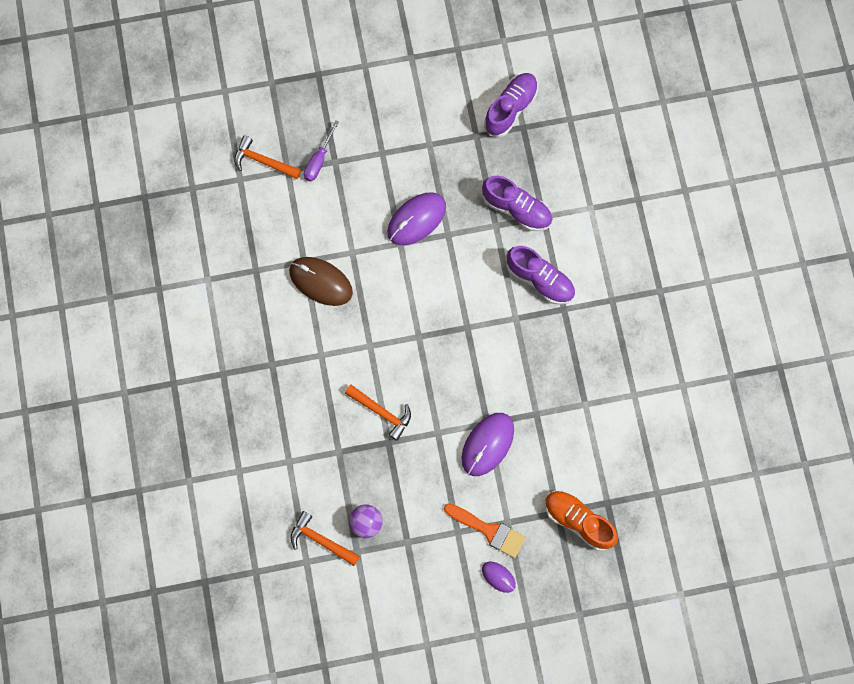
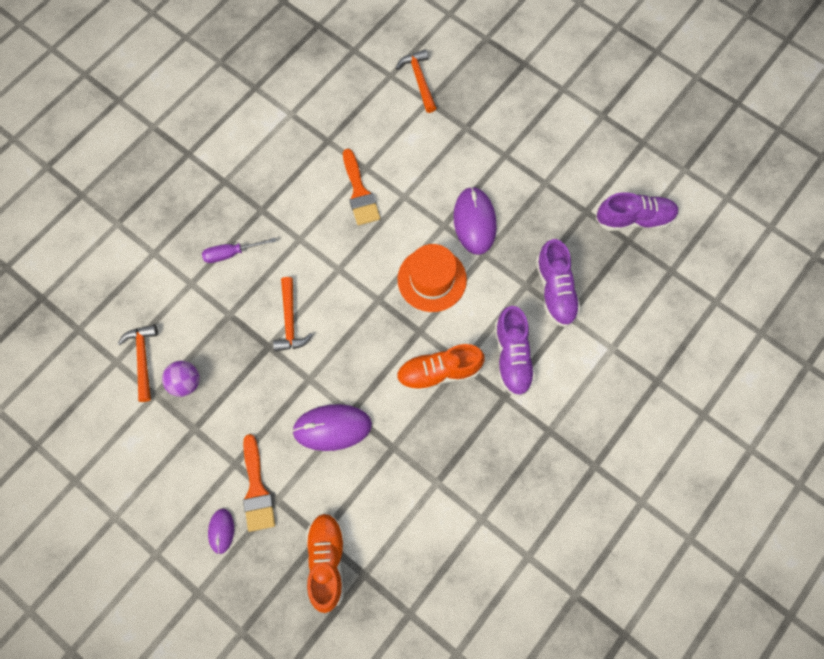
camera: 50 degrees right, 5 degrees down
brown mouse [289,257,353,306] -> orange brush [343,149,380,225]
purple screwdriver [304,120,339,181] -> purple screwdriver moved to [202,238,276,263]
purple mouse [387,192,446,245] -> purple mouse turned 75 degrees clockwise [453,187,497,255]
none -> orange shoe [396,344,485,393]
none -> orange hat [398,244,467,312]

